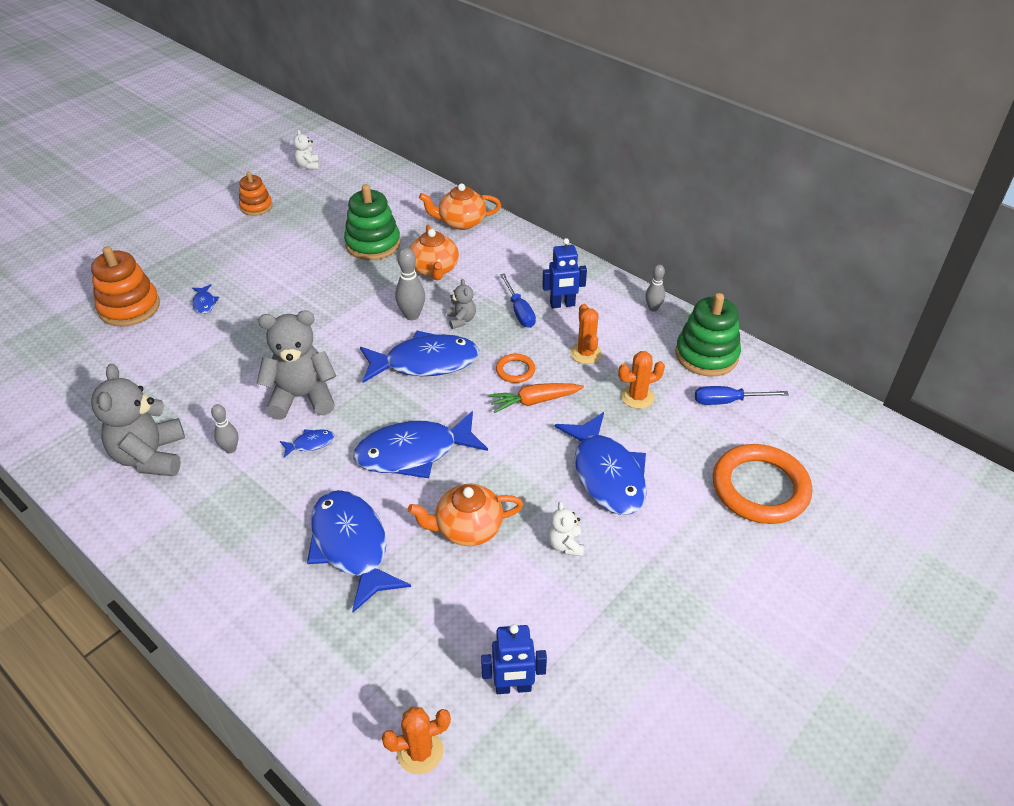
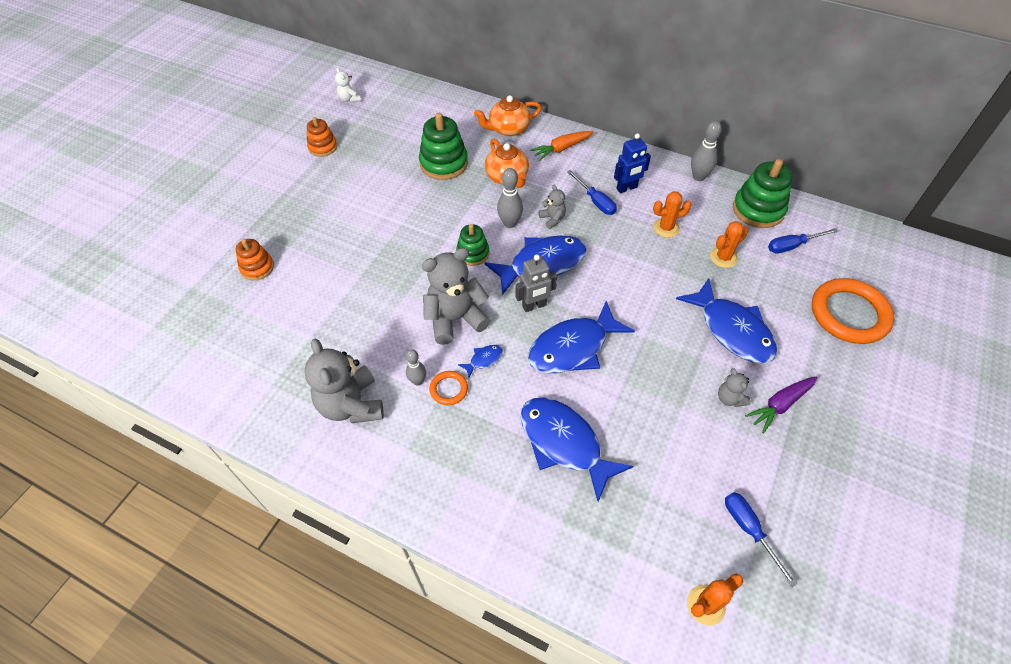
camera: 15 degrees left, 10 degrees up
orange stacking toy [91,246,160,327] -> orange stacking toy [236,239,274,280], size x0.61
blue fish [192,284,219,314] -> none
orange teapot [408,484,524,546] -> none
blue robot [481,624,547,694] -> blue screwdriver [725,492,797,587]
orange carrot [488,383,584,413] -> orange carrot moved to [530,131,593,161]
orange ring [496,354,535,383] -> orange ring moved to [429,371,468,405]
white teddy bear [547,501,584,556] -> grey teddy bear [718,368,751,407]
orange cactus [570,304,602,364] -> orange cactus turned 75 degrees counterclockwise [653,191,692,238]
grey bowling pin [645,264,665,311] -> grey bowling pin [691,121,722,181], size x1.51
none -> green stacking toy [456,224,490,266]
none -> grey robot [516,255,557,312]
none -> purple carrot [745,377,817,434]

